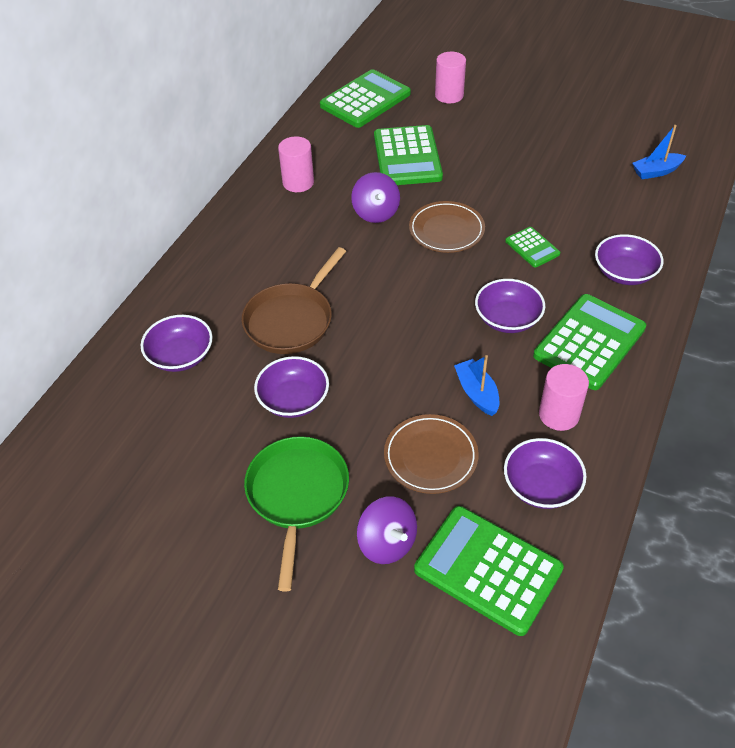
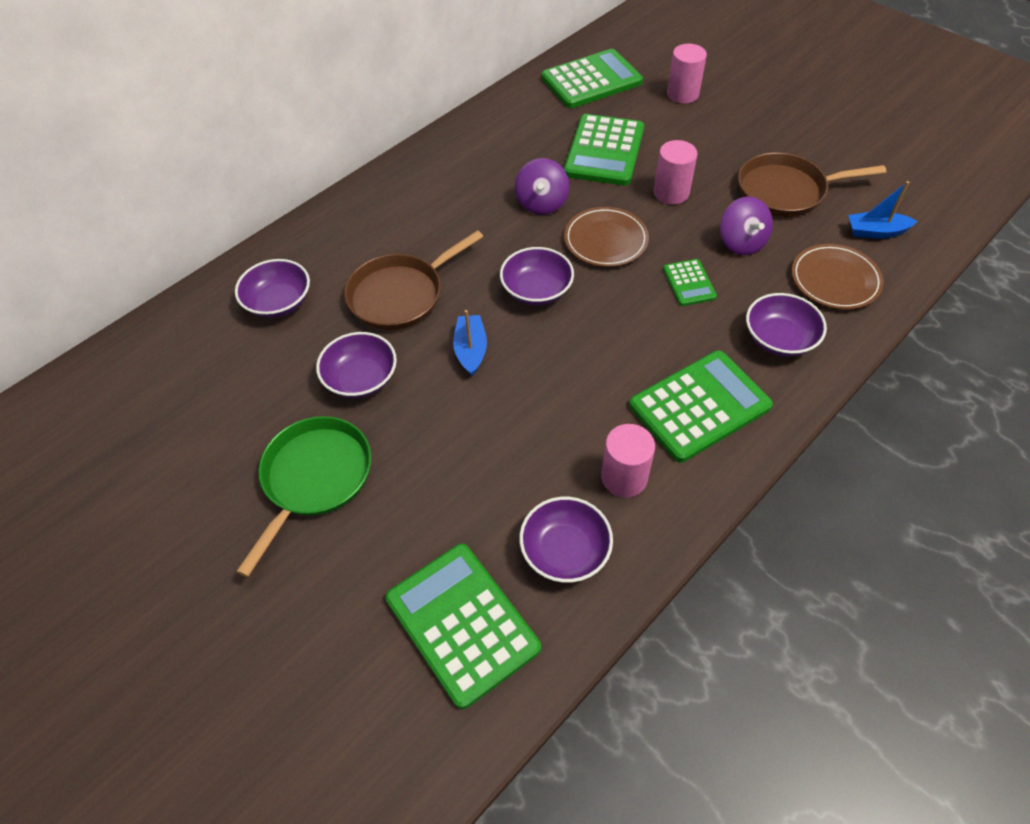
camera: 20 degrees right, 5 degrees up
pink cylinder [278,136,314,192] -> pink cylinder moved to [654,140,697,204]
purple spinning top [357,496,417,564] -> purple spinning top moved to [720,196,773,255]
brown plate [384,414,479,494] -> brown plate moved to [792,244,884,310]
blue boat [454,355,499,416] -> blue boat moved to [453,310,487,376]
purple bowl [475,279,545,333] -> purple bowl moved to [500,247,574,305]
none -> brown pan [738,153,886,217]

